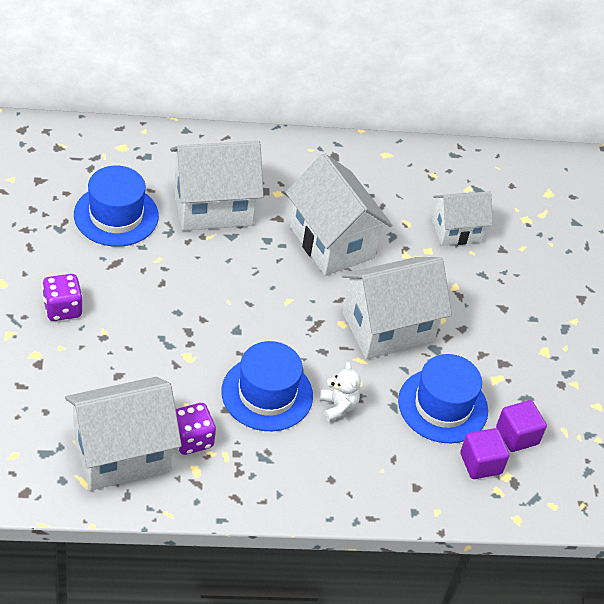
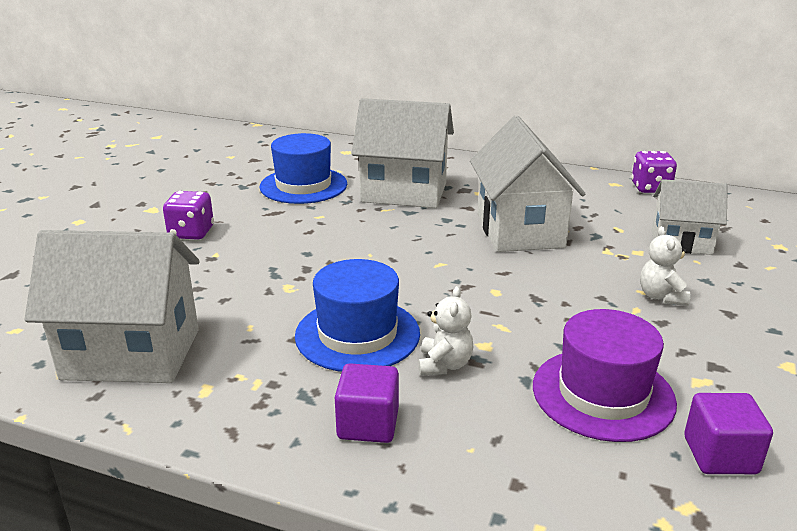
camera: 30 degrees right, 20 degrees down
purple dice [176,403,216,455] -> purple dice moved to [631,151,677,193]
white house [341,257,452,359] -> none
blue hat [398,354,488,443] -> purple hat [533,309,677,442]
purple cube [460,428,509,479] -> purple cube moved to [335,363,399,443]
none -> white teddy bear [640,226,690,306]

